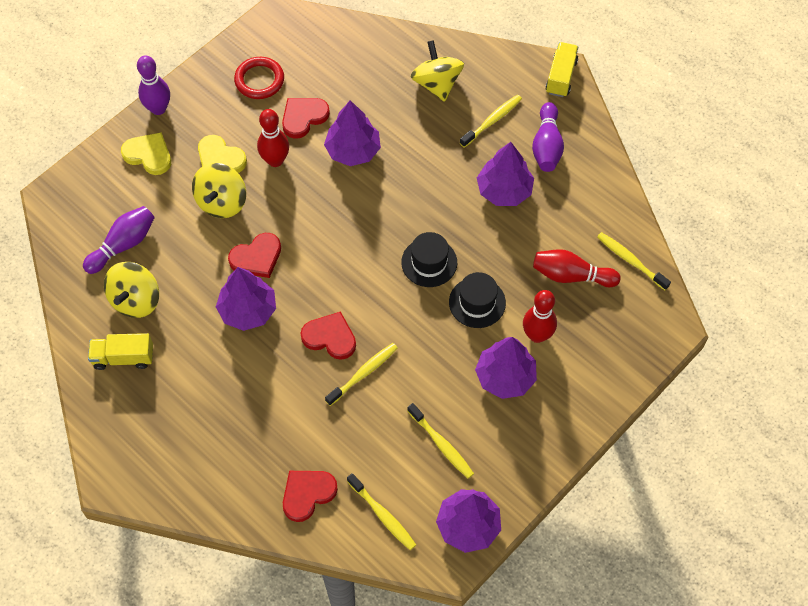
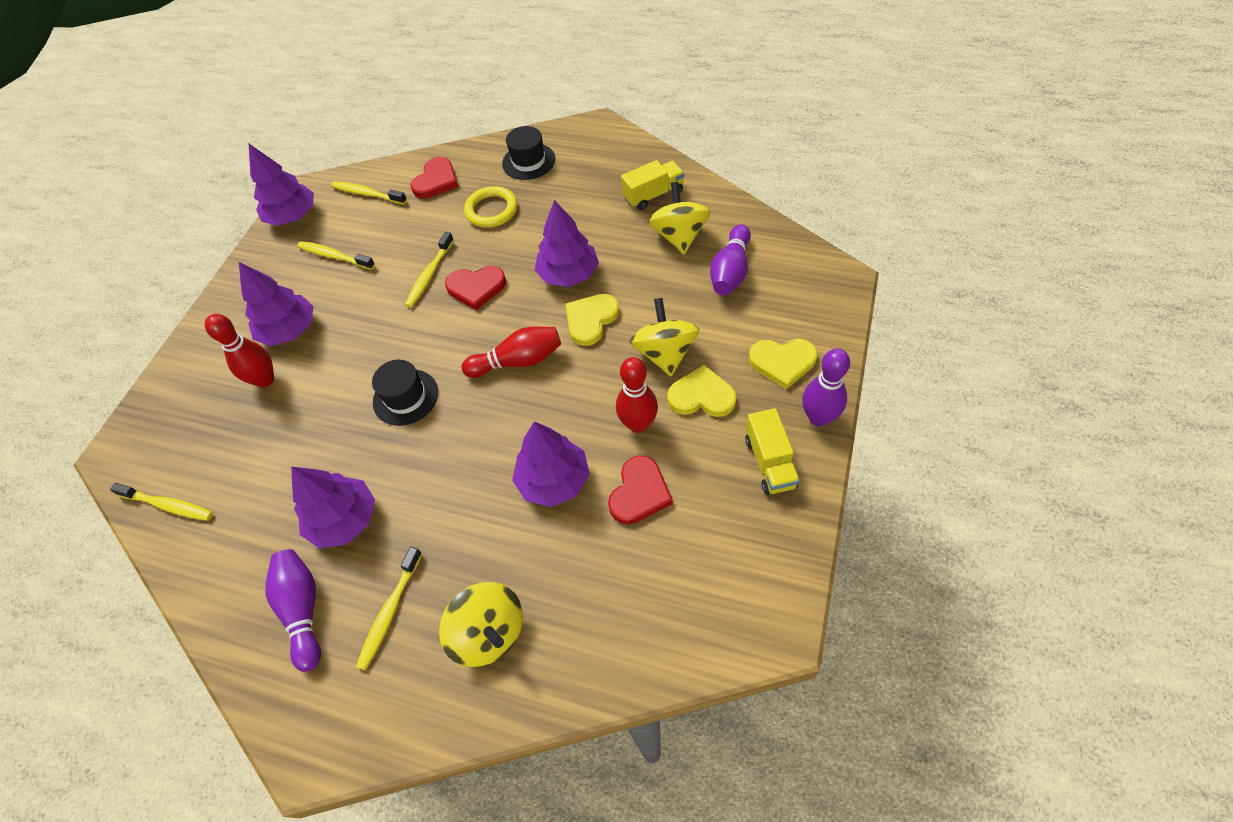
camera: 160 degrees right, 5 degrees down
red heart [228,233,281,278] -> yellow heart [565,294,619,346]
red ring [234,57,284,99] -> none
black hat [449,272,506,328] -> black hat moved to [502,126,555,180]
red bowling pin [533,249,621,287] -> red bowling pin moved to [461,327,561,378]
yellow truck [545,42,578,97] -> yellow truck moved to [745,408,800,495]
none -> yellow ring [464,186,518,228]

